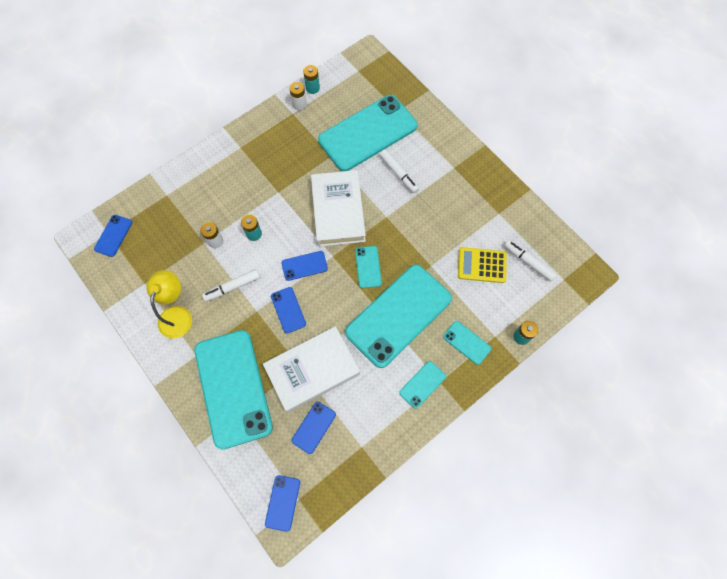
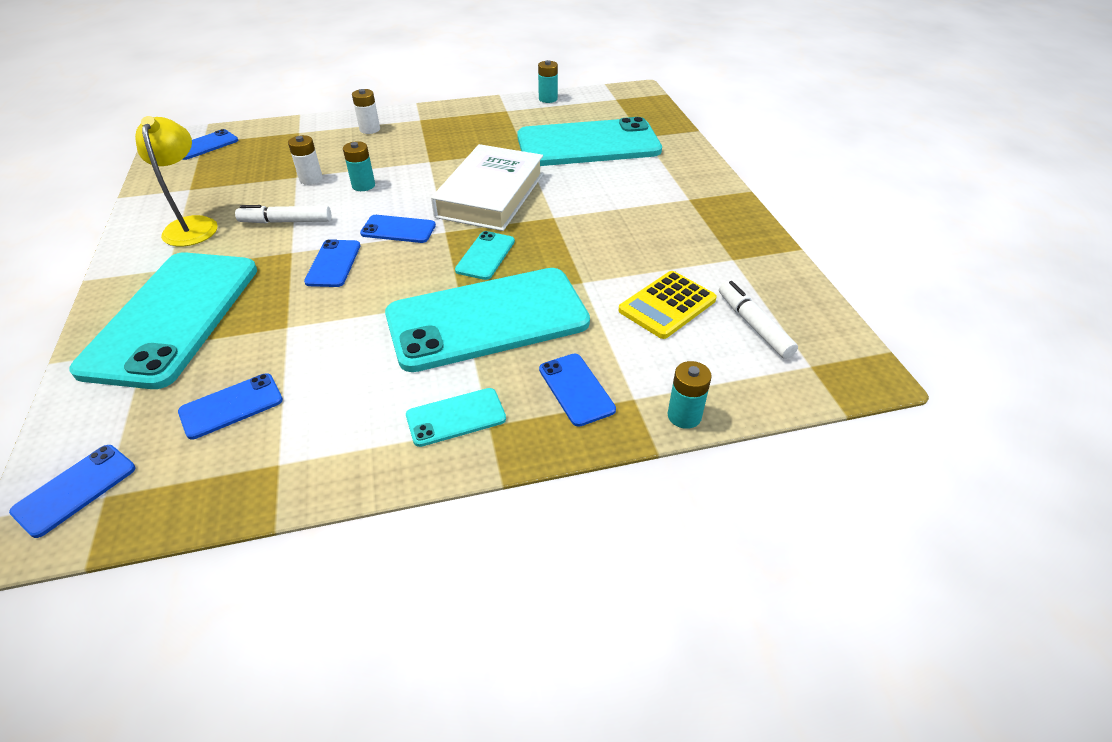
camera: 25 degrees right, 25 degrees down
yellow lamp [147,270,192,339] -> yellow lamp turned 45 degrees counterclockwise [135,116,218,247]
white book [263,326,360,413] -> none
white battery [289,82,307,111] -> white battery moved to [352,89,380,134]
white marker [380,149,419,193] -> none
turquoise phone [443,321,491,365] -> blue phone [539,353,616,427]
yellow calculator [458,247,507,283] -> yellow calculator turned 75 degrees counterclockwise [619,271,717,339]

